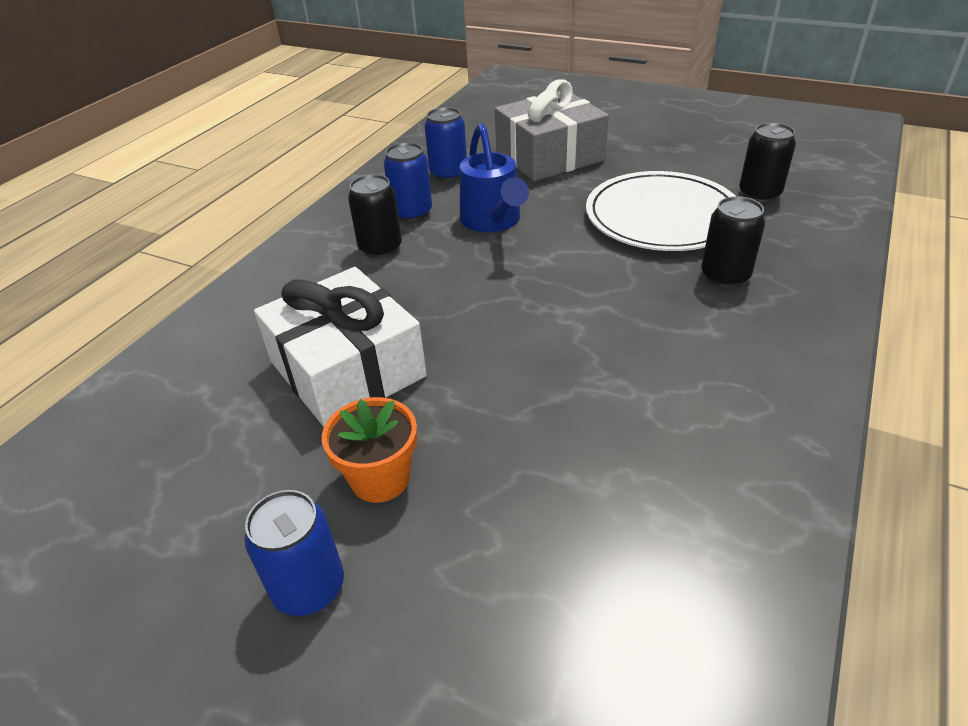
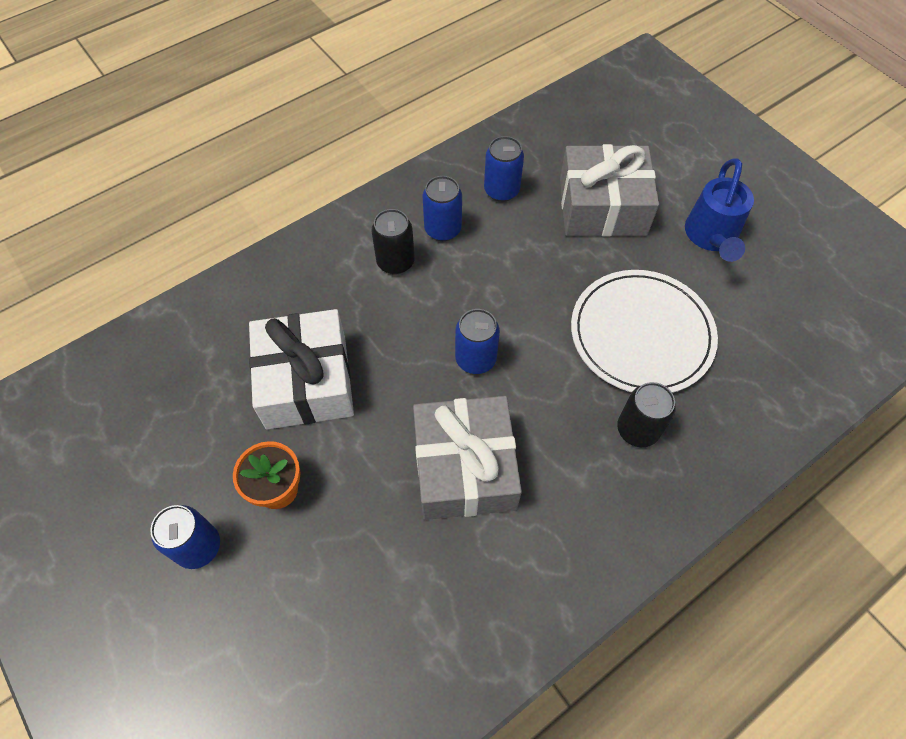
camera: 25 degrees right, 20 degrees up
blue watering can [460,123,529,232] -> blue watering can moved to [685,158,754,262]
black can [739,123,796,203] -> none
none -> grey gift [413,396,522,520]
none -> blue can [455,309,500,374]

